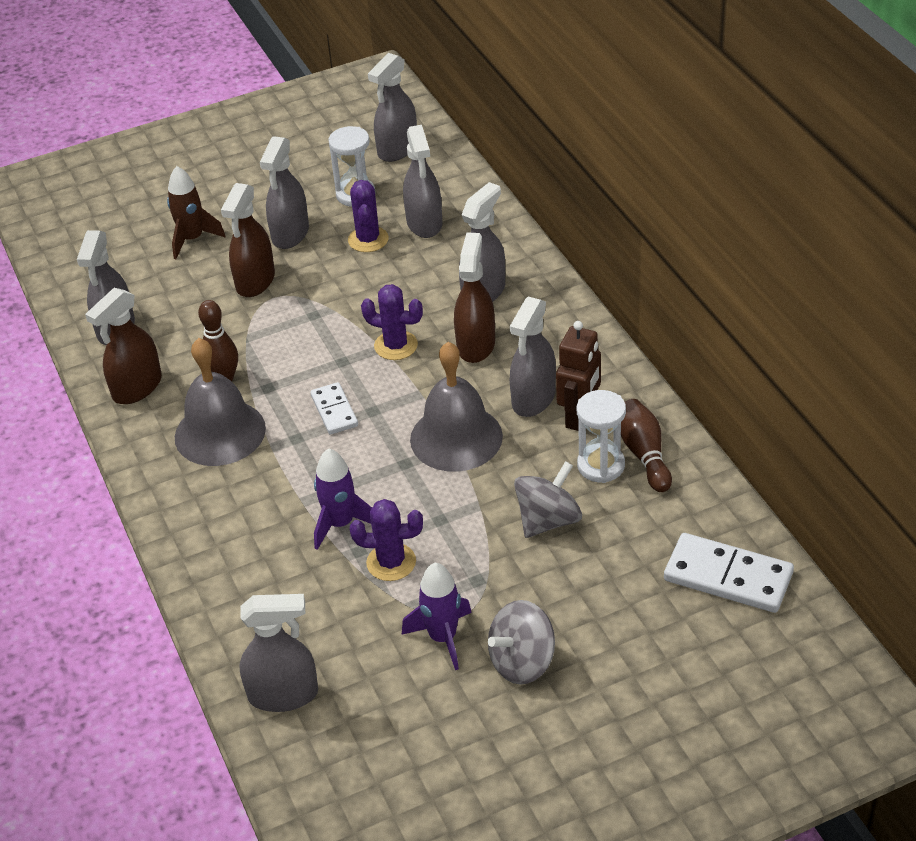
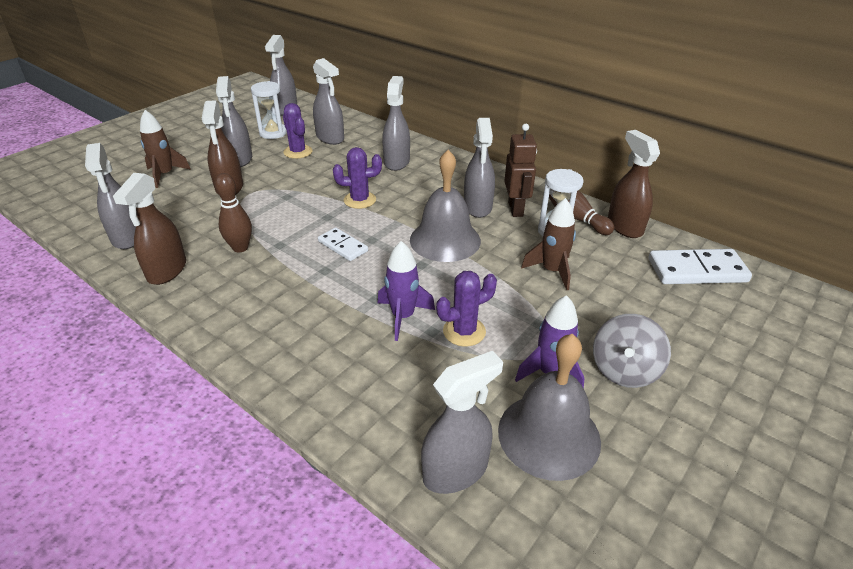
camera: 30 degrees left, 5 degrees down
grey bell [175,338,266,466] -> grey bell moved to [498,334,601,481]
brown spray bottle [454,233,495,363] -> brown spray bottle moved to [608,130,660,238]
grey spinning top [514,461,582,538] -> brown rocket [521,198,576,290]

